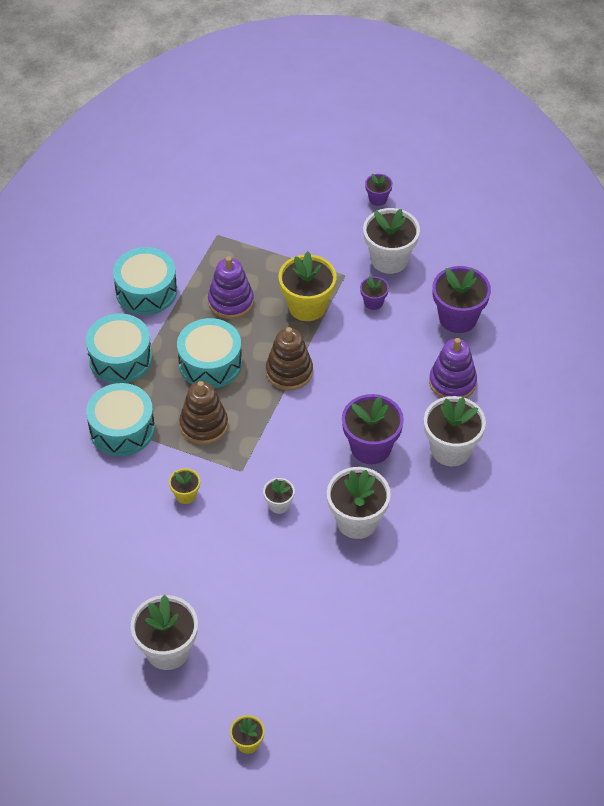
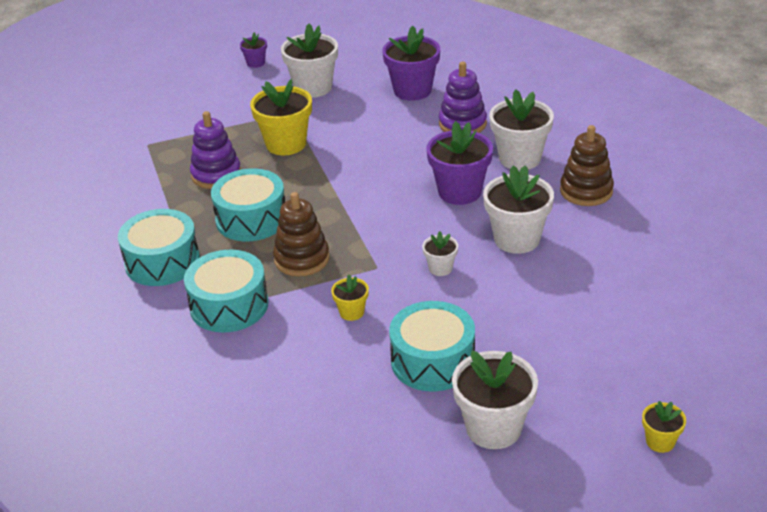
camera: 40 degrees left, 15 degrees down
turquoise drum [113,247,177,315] -> turquoise drum moved to [389,301,475,391]
brown stacking toy [266,327,313,390] -> brown stacking toy moved to [560,125,614,206]
purple flower pot [360,276,389,310] -> none

